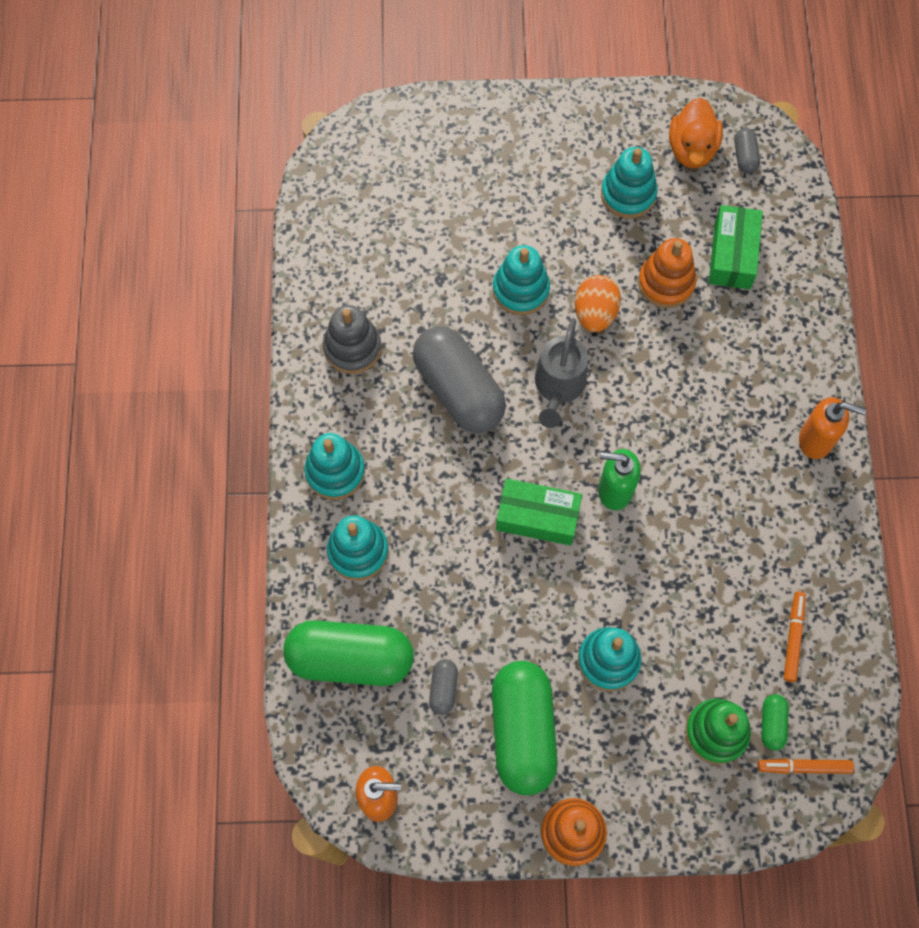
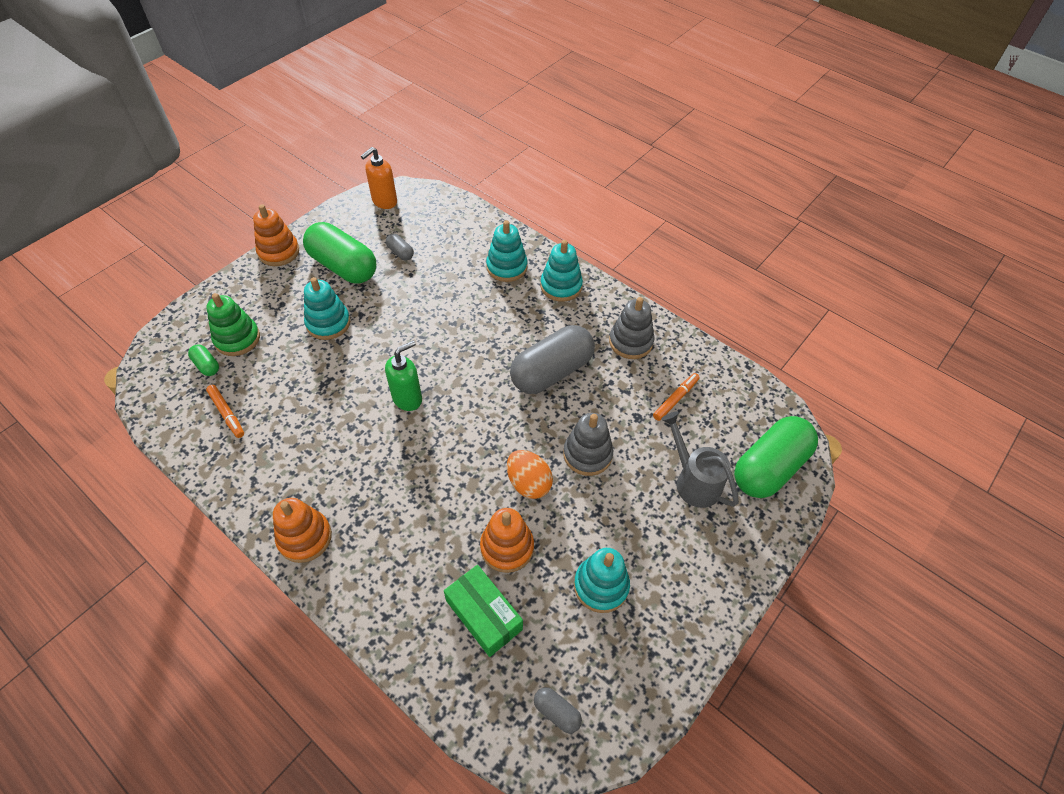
camera: 130 degrees right, 15 degrees down
green capsule [283,620,414,686] -> green capsule moved to [734,416,818,498]
grey capsule [413,326,506,433] -> grey capsule turned 45 degrees counterclockwise [510,325,595,394]
turquoise stacking toy [493,245,550,315] -> grey stacking toy [563,413,613,476]
green box [496,478,582,546] -> none
grey watering can [535,318,588,428] -> grey watering can moved to [661,412,739,508]
orange duck [669,97,723,168] -> none
orange marker [758,758,854,774] -> orange marker moved to [653,373,700,421]
orange soap dispenser [799,397,866,459] -> orange stacking toy [273,498,332,563]

